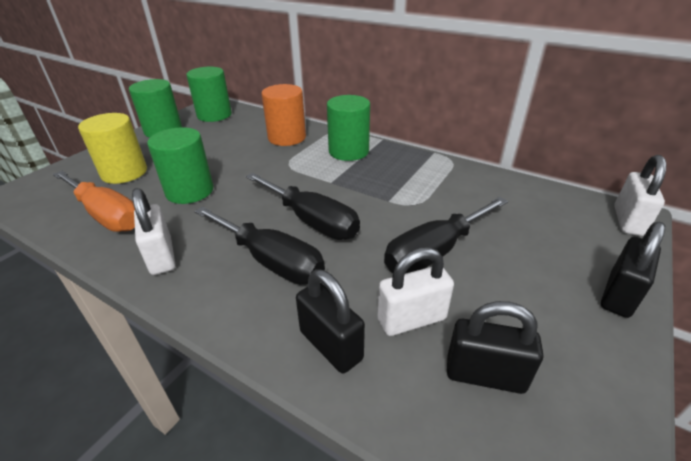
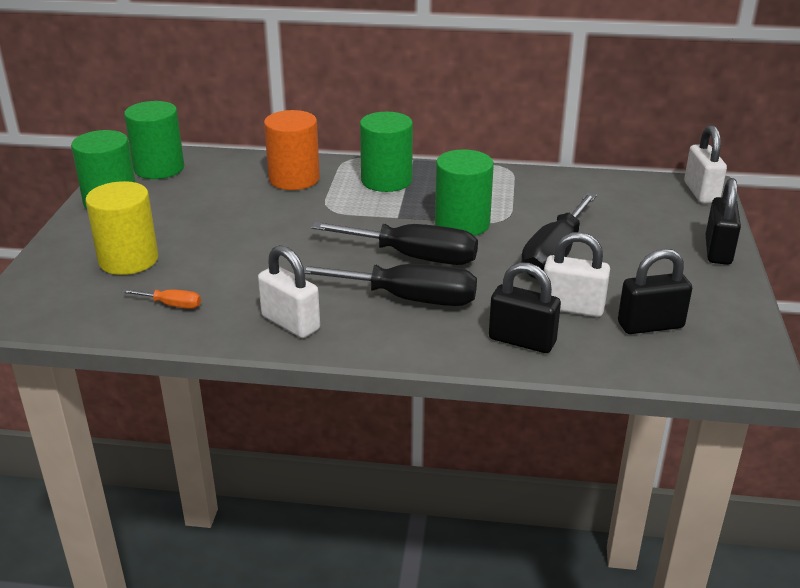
camera: 25 degrees left, 5 degrees down
orange screwdriver [53,171,135,232] -> orange screwdriver [122,289,201,309], size x0.45
green cylinder [147,127,213,204] -> green cylinder moved to [435,149,494,236]
white padlock [377,247,454,336] -> white padlock turned 60 degrees clockwise [544,232,610,317]

